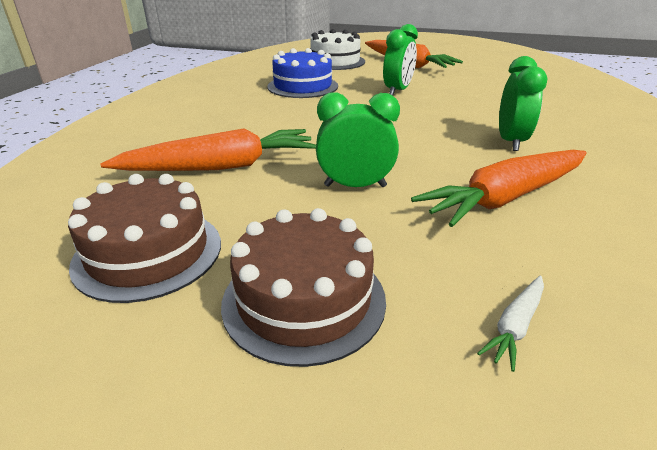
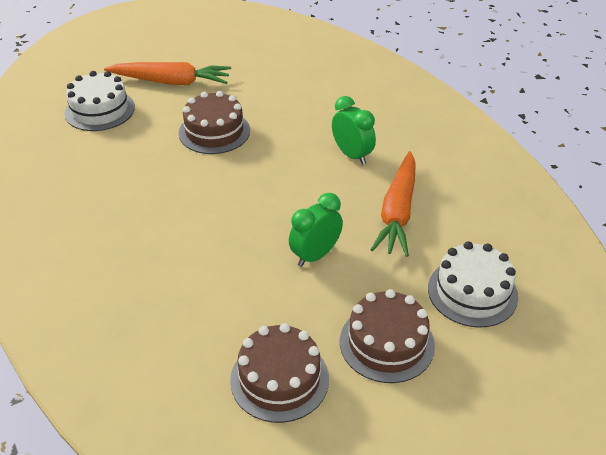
camera: 45 degrees left, 10 degrees up
orange carrot [100,128,316,171] -> none
blue cake [267,48,338,98] -> none
green clock [383,24,418,96] -> brown cake [179,91,250,154]
white carrot [477,276,544,372] -> white cake [428,242,518,328]

